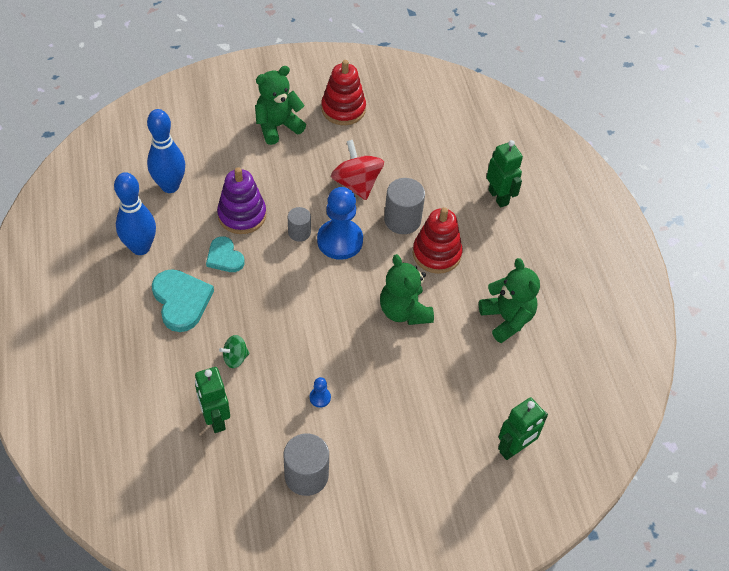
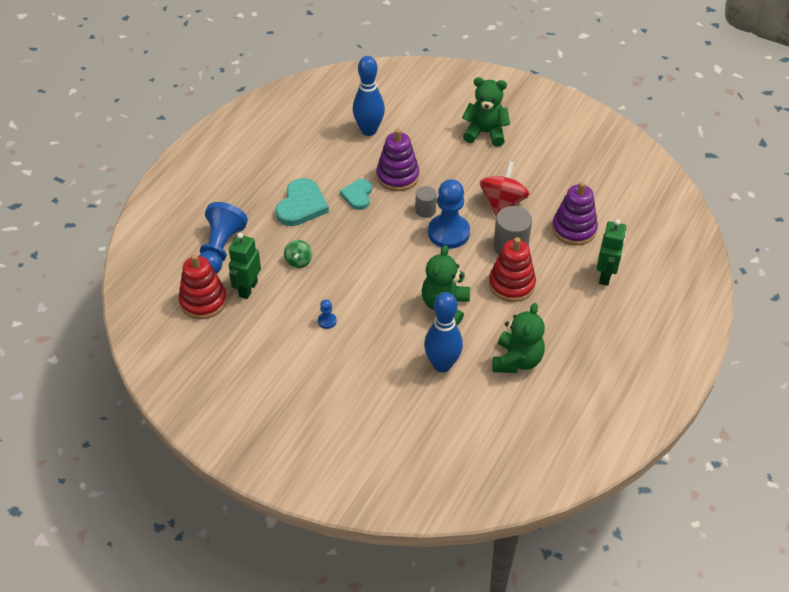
camera: 45 degrees right, 5 degrees down
blue bowling pin [114,172,156,255] -> blue bowling pin moved to [424,292,463,372]
green spinning top [219,335,250,368] -> green spinning top turned 105 degrees counterclockwise [284,240,312,268]
grey cylinder [284,433,329,496] -> none
red stacking toy [321,60,366,125] -> red stacking toy moved to [178,254,227,319]
green robot [498,397,548,460] -> none
none -> blue pawn [199,202,248,274]
none -> purple stacking toy [552,182,598,245]

